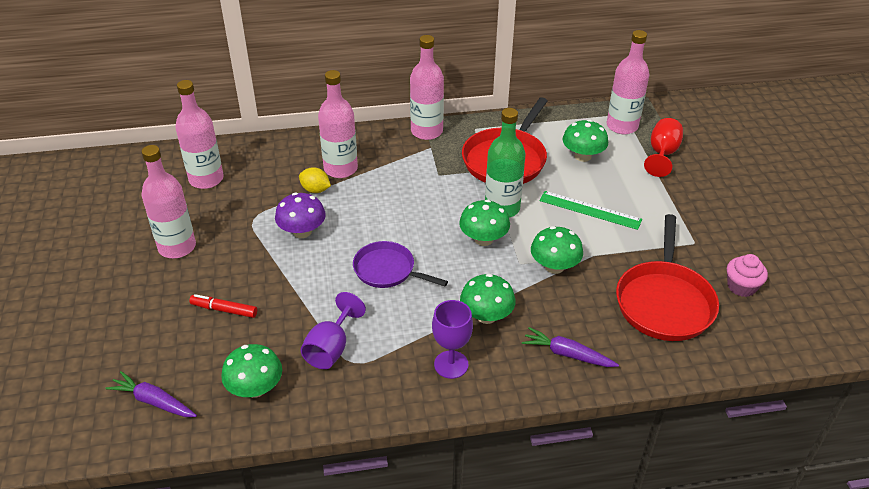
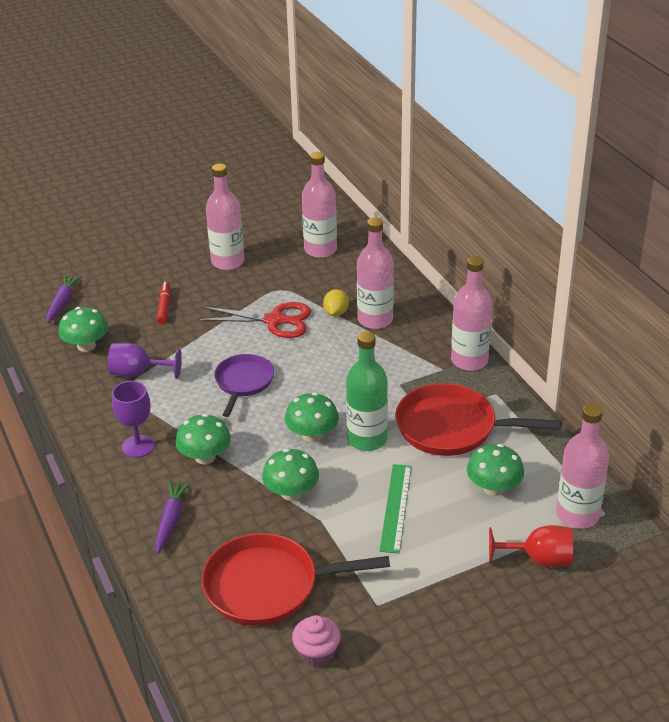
camera: 75 degrees right, 5 degrees down
purple mushroom [275,193,326,238] -> red scissors [198,302,311,338]

